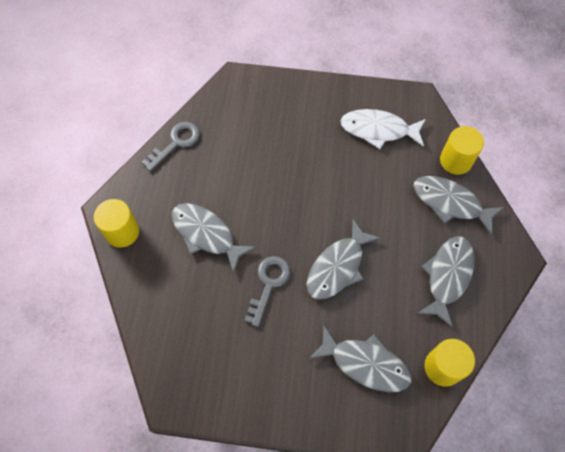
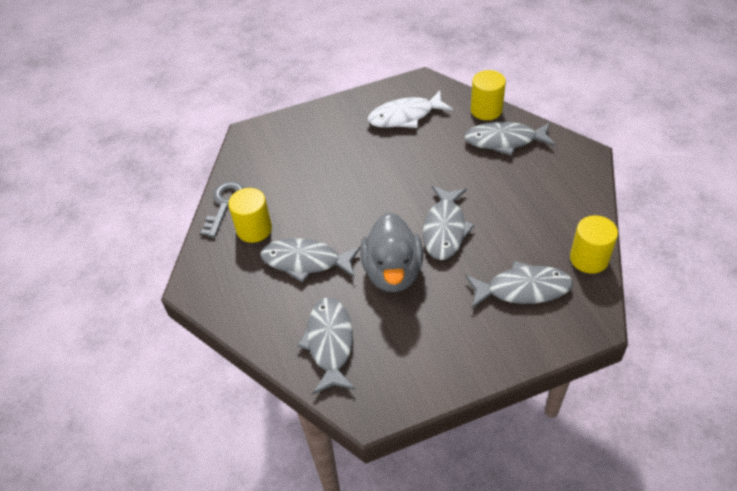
camera: 25 degrees left, 15 degrees down
yellow cylinder [94,199,139,248] -> yellow cylinder moved to [228,188,272,243]
grey key [244,256,291,327] -> grey duck [360,212,423,292]
grey fish [417,236,474,328] -> grey fish moved to [297,297,356,394]

